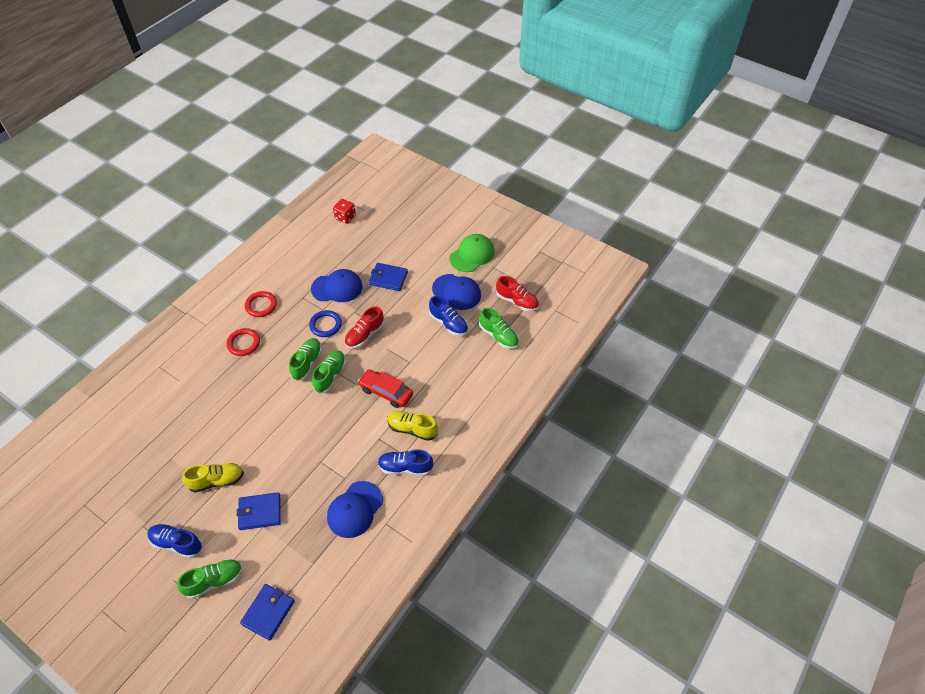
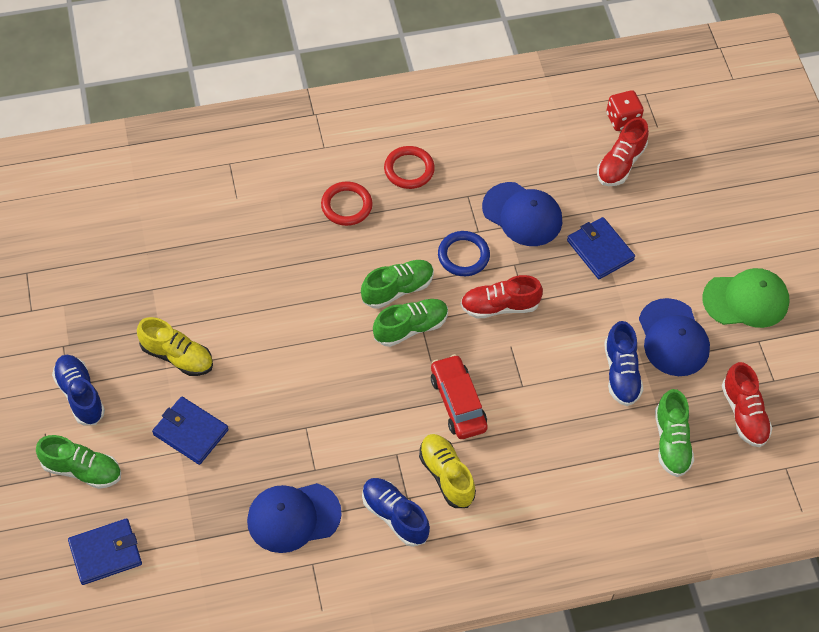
camera: 40 degrees right, 5 degrees up
none -> red shoe [597,118,649,186]

